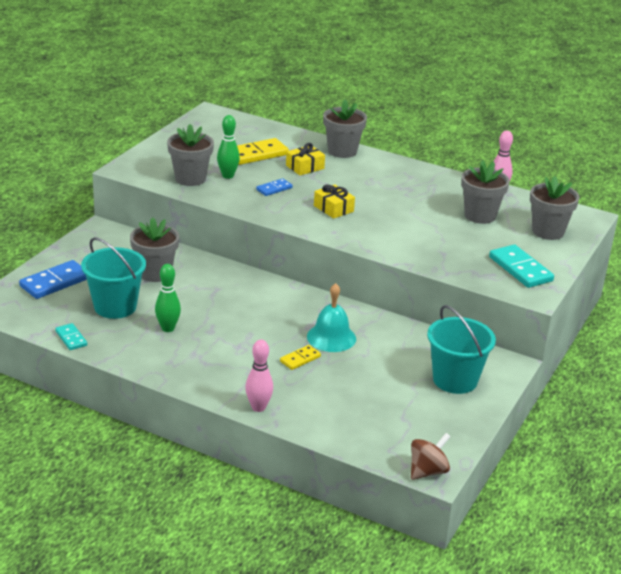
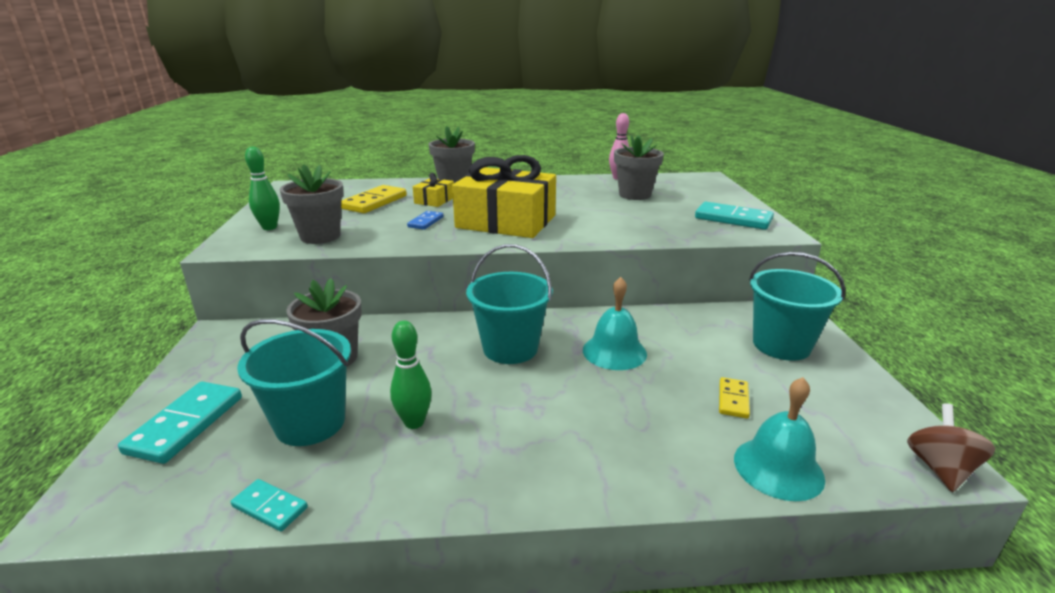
camera: 30 degrees left, 5 degrees down
blue domino [19,260,87,299] -> turquoise domino [118,381,242,464]
green bowling pin [217,115,240,179] -> green bowling pin moved to [245,146,280,230]
pink bowling pin [245,340,273,412] -> none
yellow domino [280,345,321,370] -> yellow domino moved to [719,377,750,419]
yellow gift [314,185,355,219] -> yellow gift [452,155,556,238], size x2.25
grey flower pot [530,176,579,240] -> none
none -> turquoise bucket [466,244,553,364]
none -> turquoise bell [734,377,825,501]

